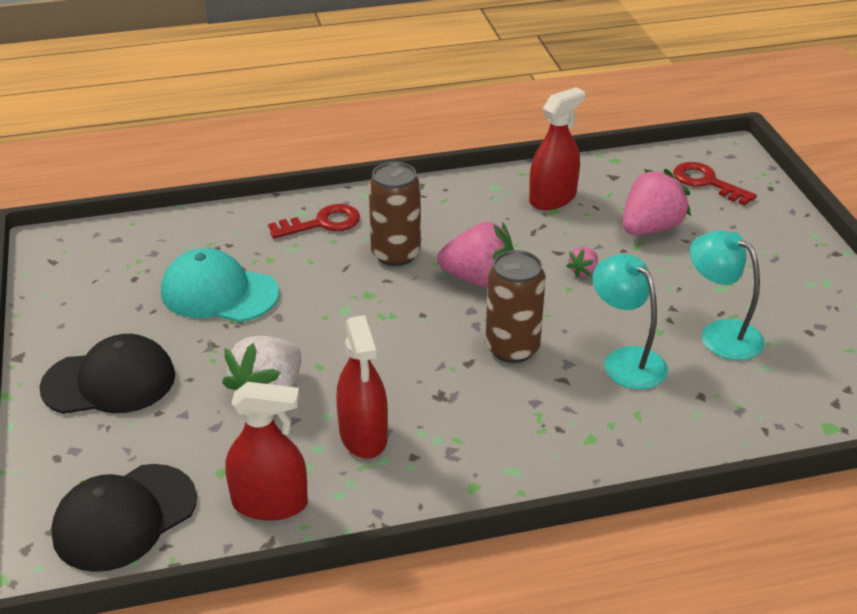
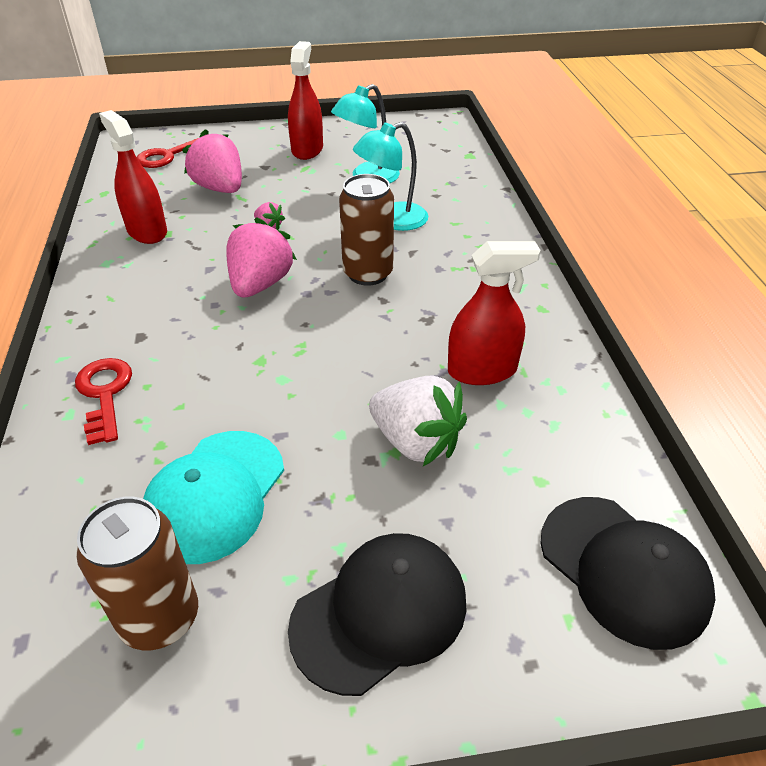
camera: 85 degrees left, 5 degrees up
black cap [39,334,175,414] -> black cap turned 60 degrees clockwise [288,533,467,696]
red spray bottle [226,382,308,521] -> red spray bottle moved to [288,41,323,160]
brown can [369,162,421,266] -> brown can moved to [76,497,198,650]

